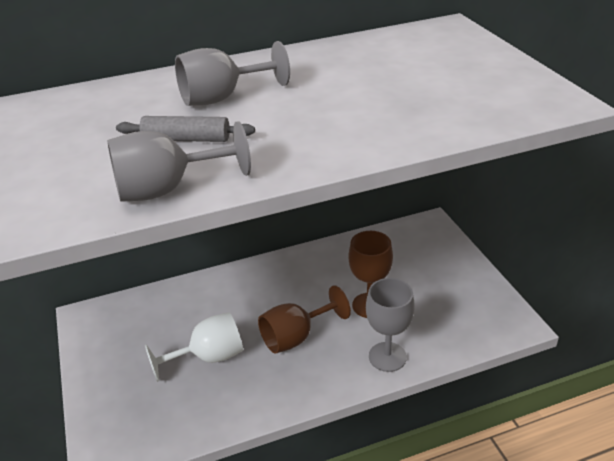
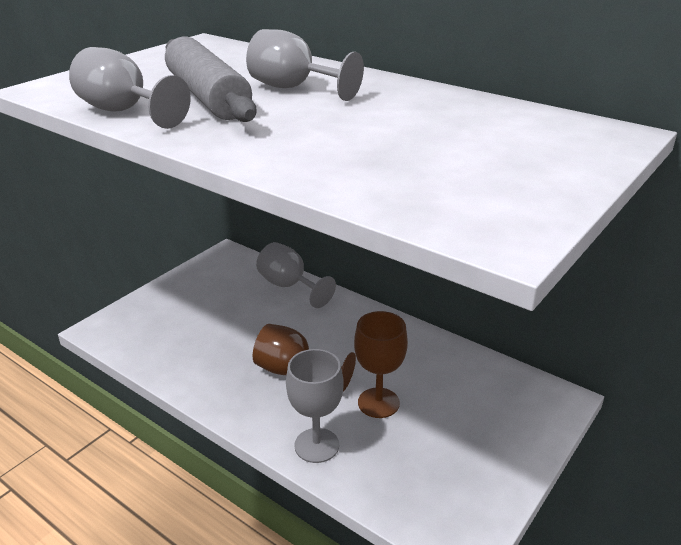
camera: 55 degrees right, 5 degrees down
grey rolling pin [116,116,255,142] -> grey rolling pin [165,37,257,122], size x1.86
white goblet [145,312,243,382] -> none
none -> grey goblet [256,242,336,308]

